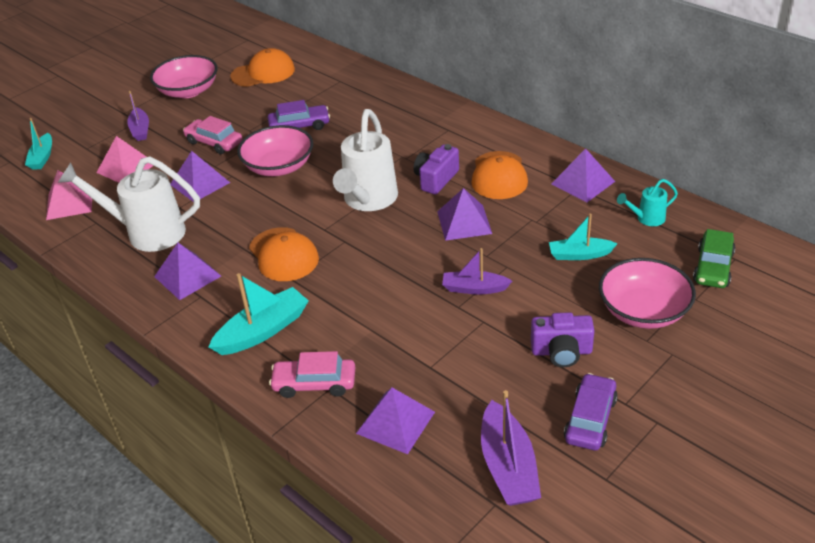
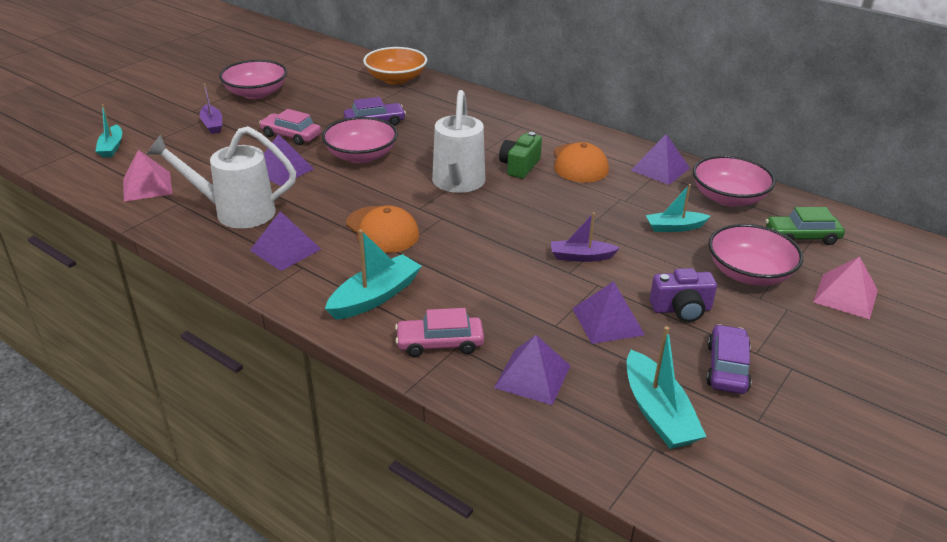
camera: 10 degrees left, 5 degrees down
pink pyramid [96,136,153,183] -> pink pyramid moved to [813,257,878,319]
orange cap [230,48,295,87] -> none
purple camera [414,144,459,194] -> green camera [499,132,542,179]
purple pyramid [437,188,492,241] -> purple pyramid moved to [572,281,645,344]
purple boat [481,390,541,506] -> turquoise boat [627,326,706,449]
turquoise watering can [617,179,678,226] -> pink bowl [693,155,776,207]
green car [693,229,736,288] -> green car turned 75 degrees clockwise [765,207,845,245]
none -> orange bowl [363,47,427,85]

